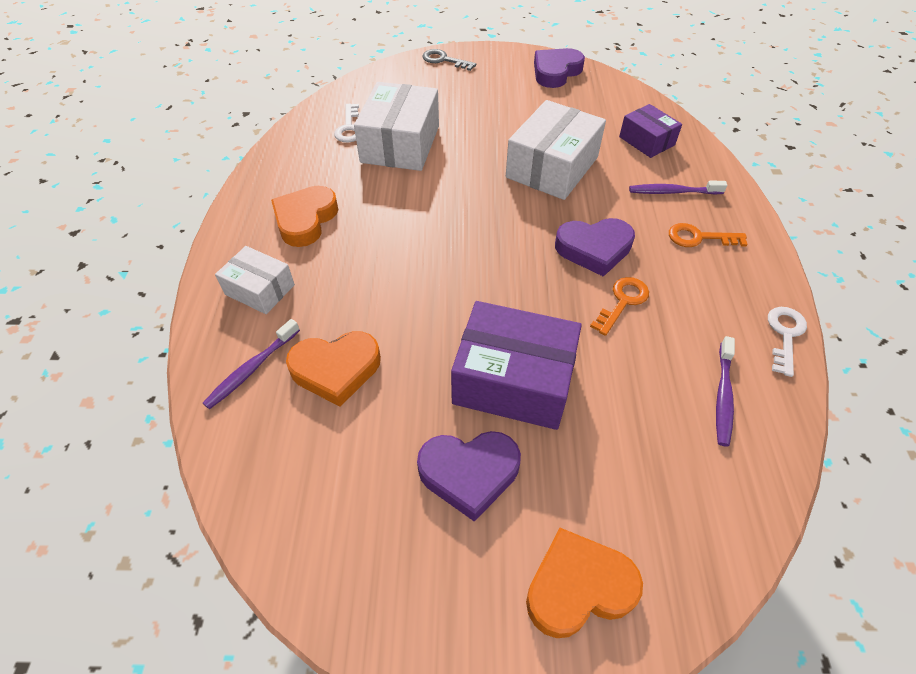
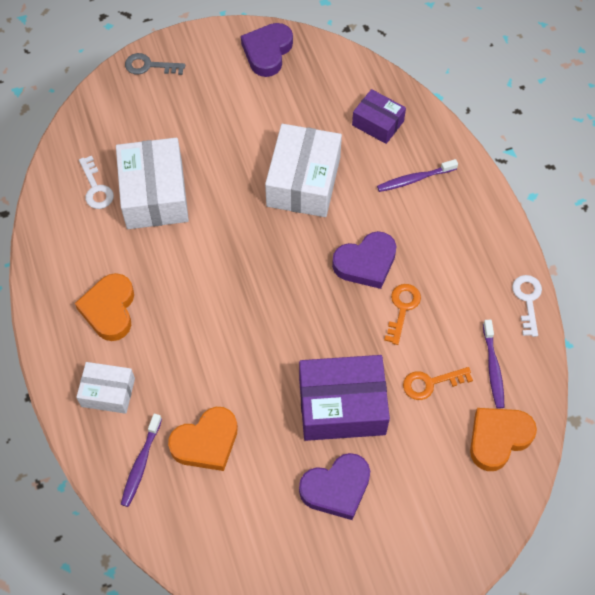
camera: 20 degrees left, 10 degrees up
orange heart [526,528,643,638] -> orange heart moved to [470,408,537,471]
orange key [669,223,748,247] -> orange key moved to [403,367,473,400]

